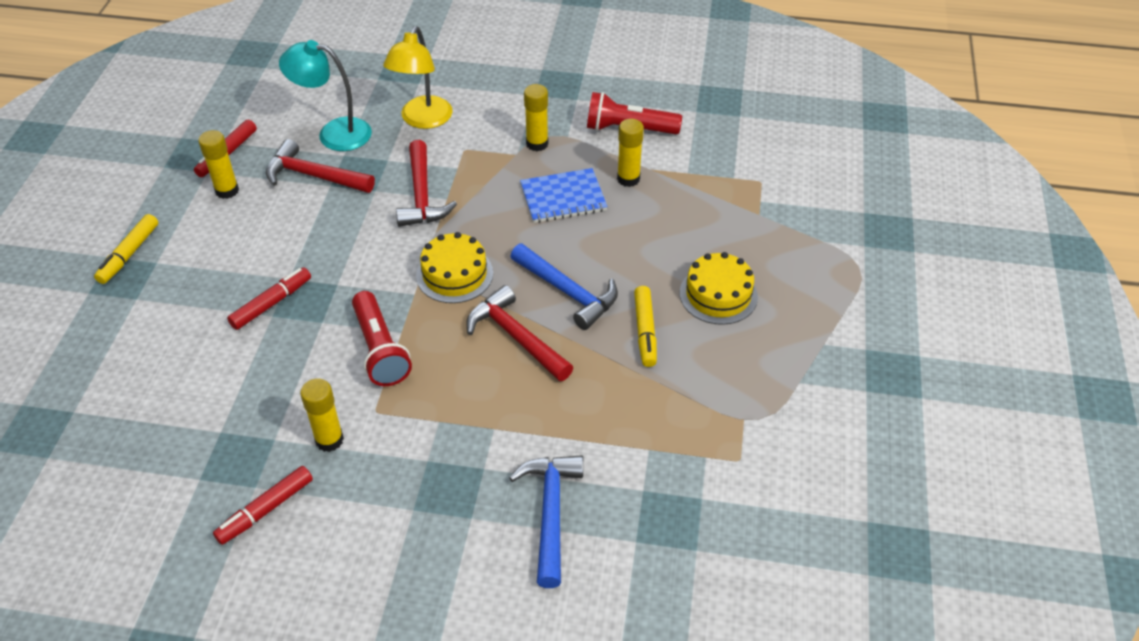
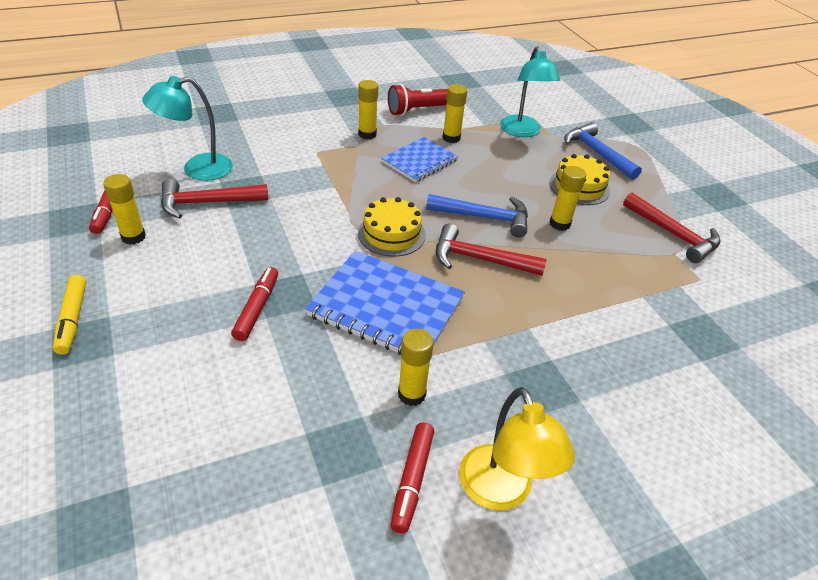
camera: 35 degrees left, 5 degrees down
red flashlight [352,291,412,386] -> blue notebook [305,251,465,355]
yellow lamp [383,26,453,129] -> yellow lamp moved to [459,387,575,510]
red hammer [396,140,457,227] -> red hammer moved to [623,193,721,263]
blue hammer [509,455,583,588] -> blue hammer moved to [564,122,642,180]
yellow marker [634,286,657,367] -> yellow glue stick [550,166,586,231]
none -> turquoise lamp [500,46,560,137]

